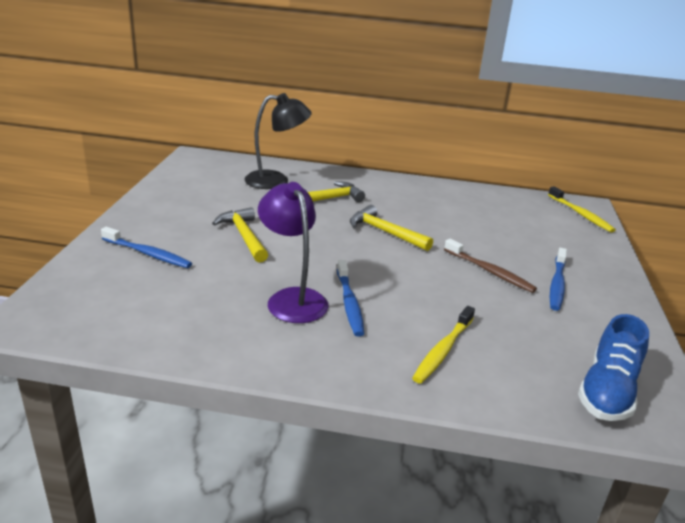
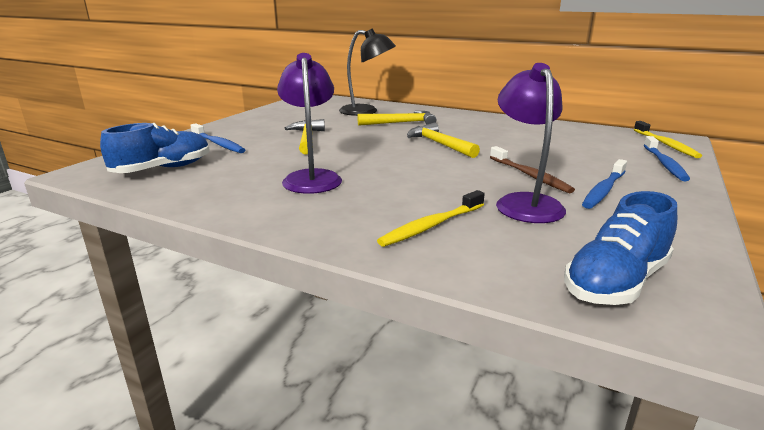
camera: 20 degrees right, 5 degrees down
blue toothbrush [337,260,364,337] -> blue toothbrush moved to [644,136,690,181]
none -> blue shoe [100,123,210,173]
none -> purple lamp [496,63,566,223]

